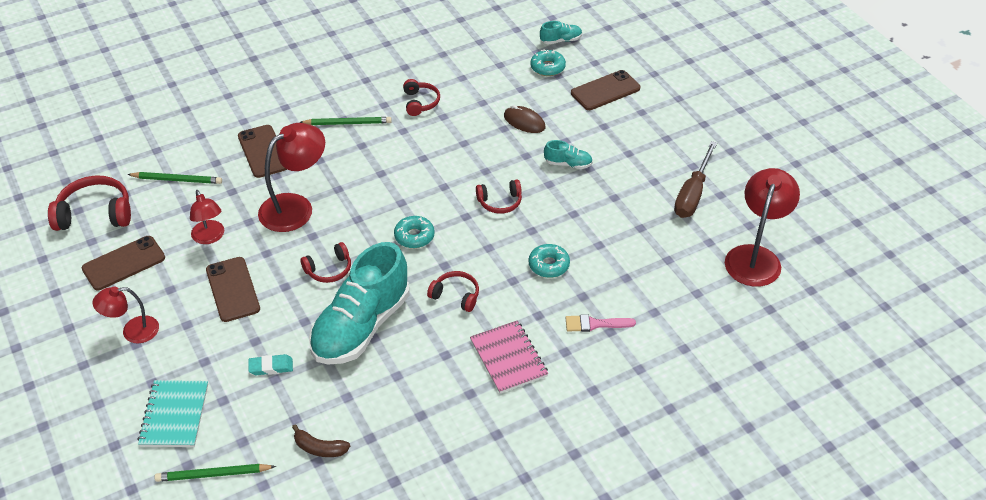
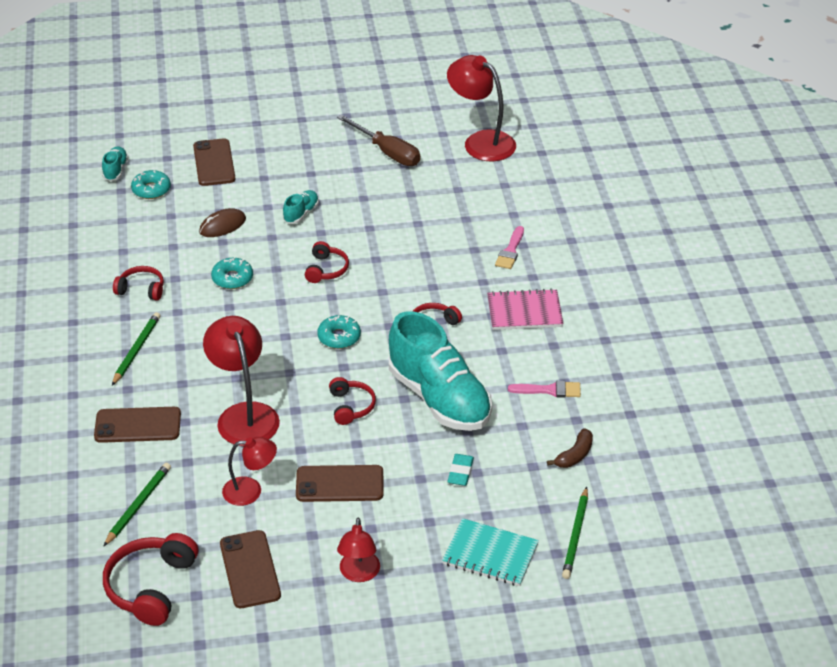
camera: 70 degrees left, 5 degrees down
turquoise donut [529,244,570,278] -> turquoise donut moved to [211,257,253,289]
none -> pink brush [508,381,581,398]

